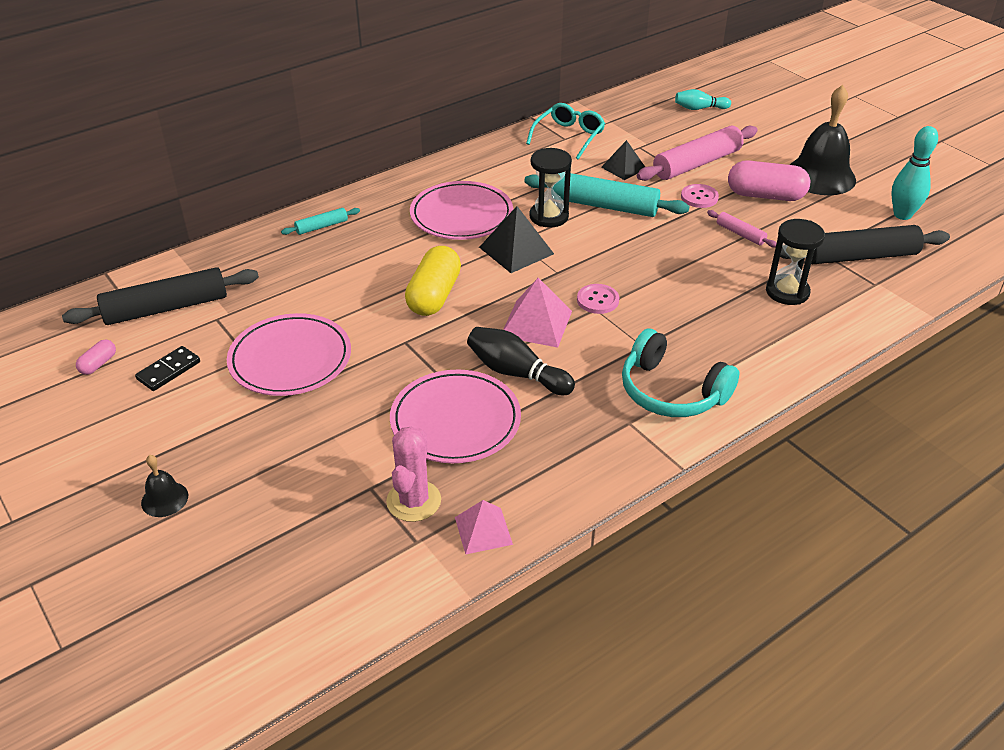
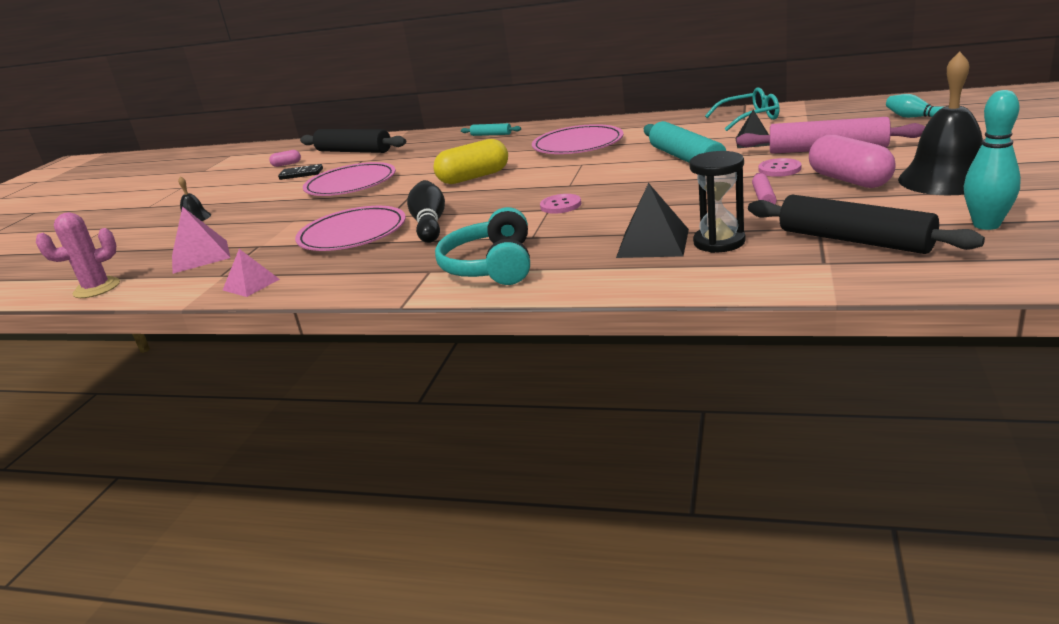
camera: 55 degrees right, 15 degrees down
pink cactus [386,427,441,522] -> pink cactus moved to [36,212,120,298]
black pyramid [479,206,554,273] -> black pyramid moved to [616,183,689,258]
pink pyramid [503,278,572,348] -> pink pyramid moved to [172,206,230,274]
black hourglass [529,148,572,228] -> none

